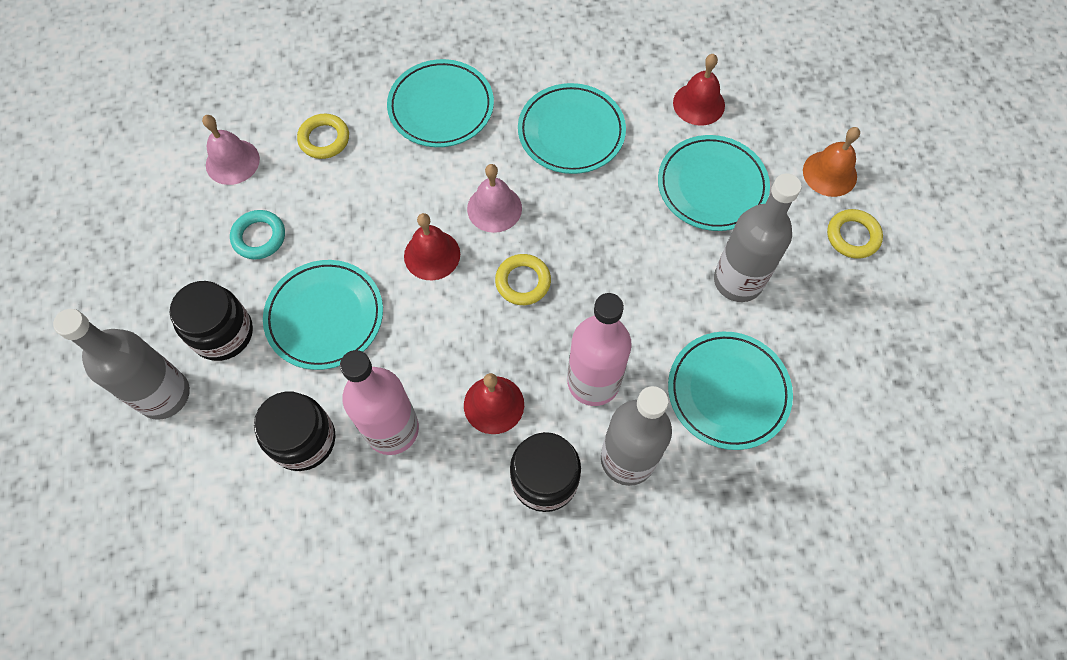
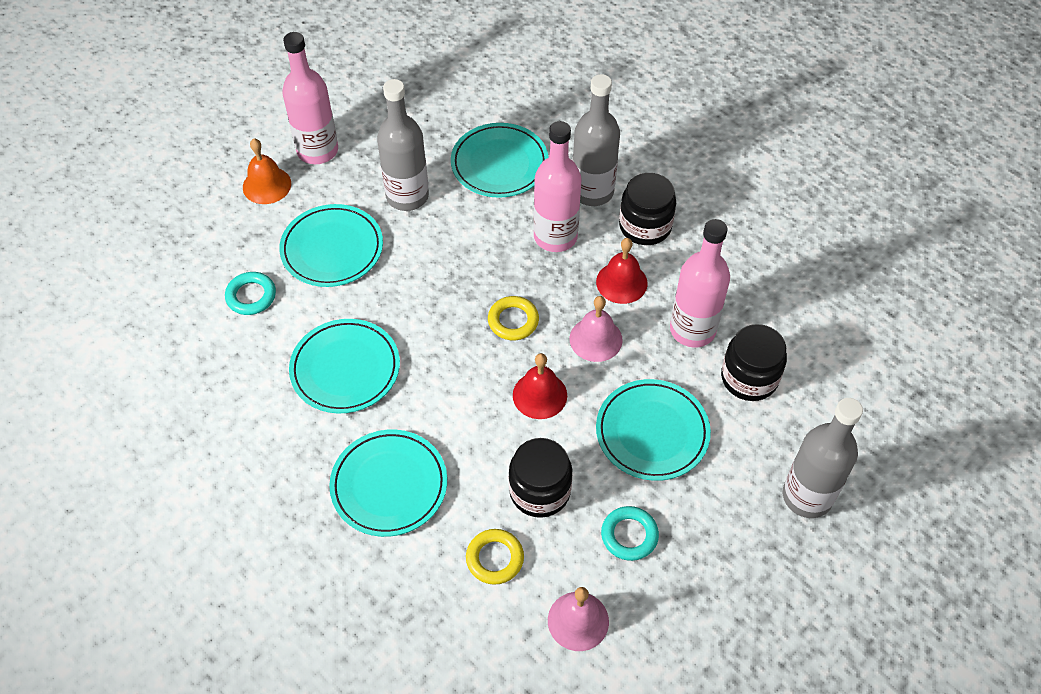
camera: 125 degrees left, 10 degrees down
black jar [170,281,253,361] -> black jar moved to [509,438,572,518]
pink bell [467,164,522,233] -> pink bell moved to [569,296,623,362]
red bell [673,54,725,126] -> turquoise ring [225,272,276,315]
yellow ring [827,209,883,259] -> pink bottle [282,32,338,164]

